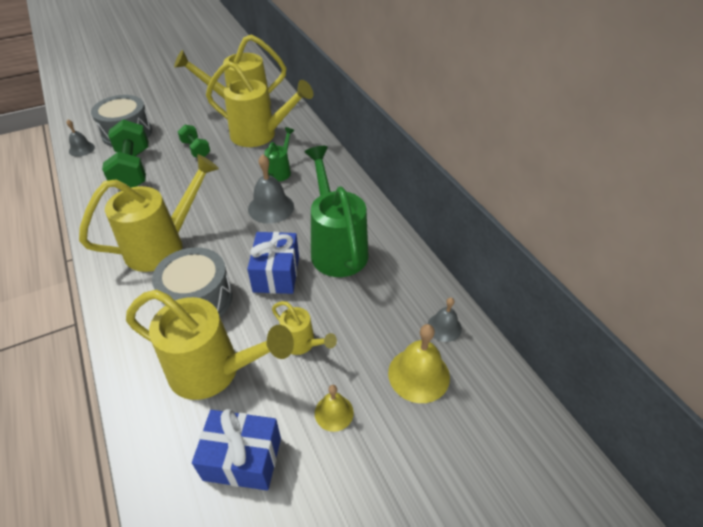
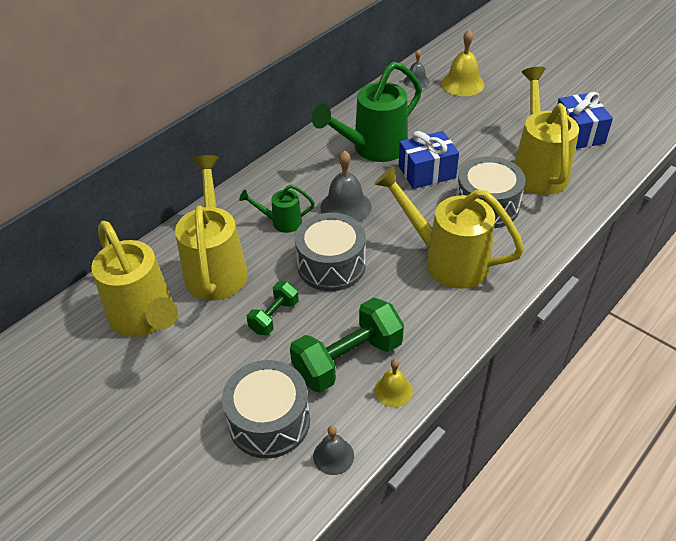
camera: 110 degrees left, 0 degrees up
yellow watering can [272,301,337,355] -> none
yellow bell [315,385,354,432] -> yellow bell moved to [374,359,413,407]
none -> grey drum [295,213,366,291]

